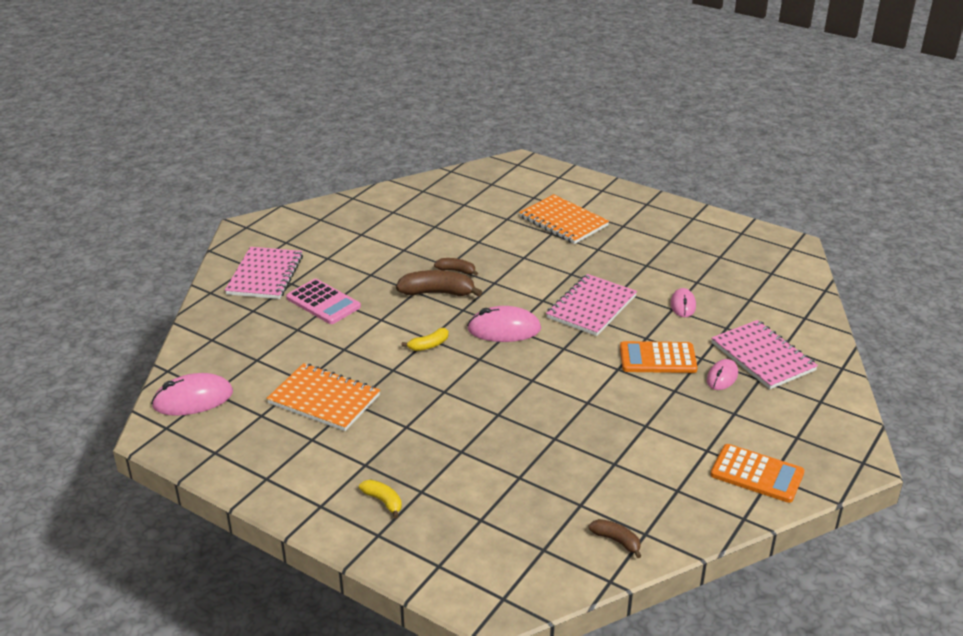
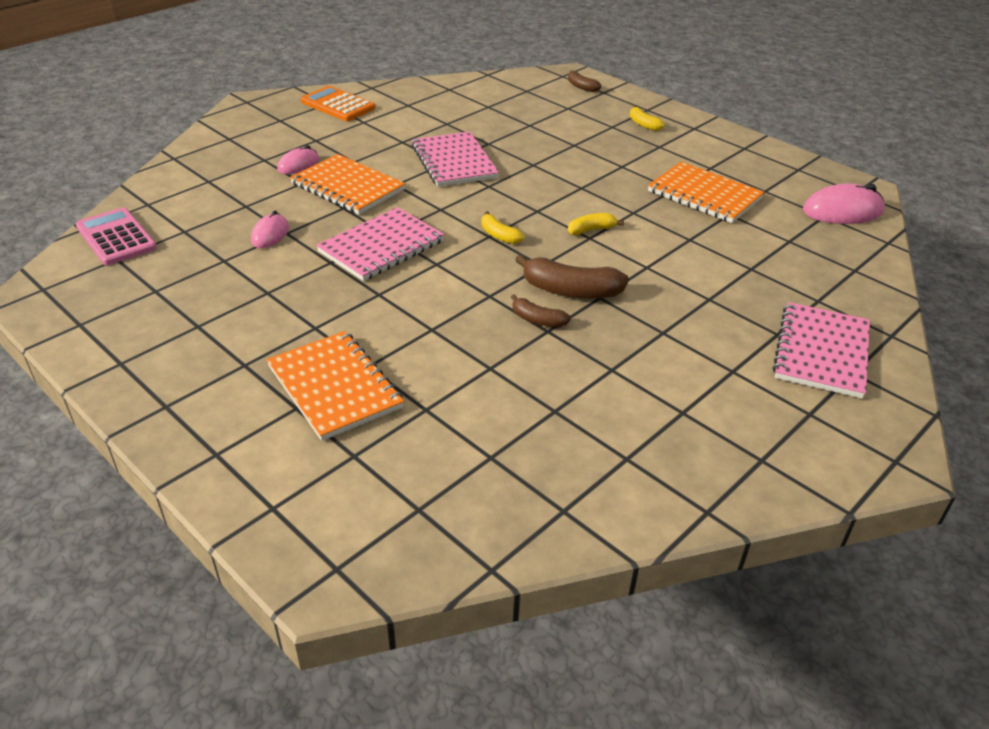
camera: 170 degrees left, 5 degrees up
pink calculator [286,279,361,324] -> pink calculator moved to [75,208,157,265]
pink mouse [467,306,541,342] -> yellow banana [481,211,525,244]
brown banana [589,519,641,558] -> brown banana moved to [568,70,601,92]
orange calculator [620,341,698,373] -> orange notebook [290,154,405,215]
pink notebook [711,320,818,389] -> pink notebook moved to [412,132,499,187]

